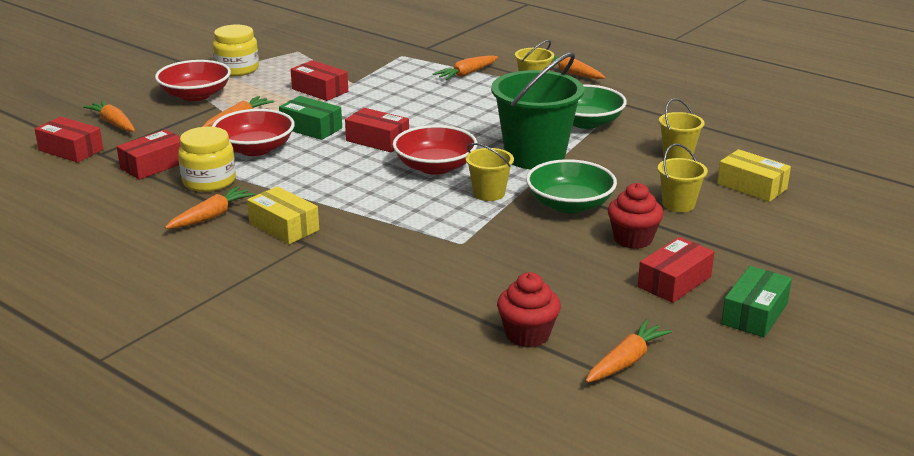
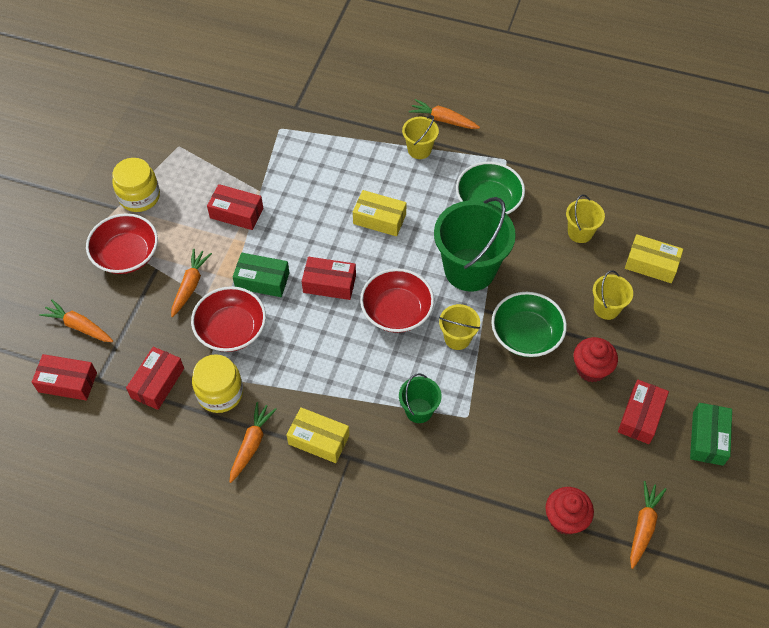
camera: 20 degrees left, 30 degrees up
orange carrot [433,55,498,80] -> none
none -> yellow box [353,190,407,236]
none -> green bucket [399,373,442,423]

